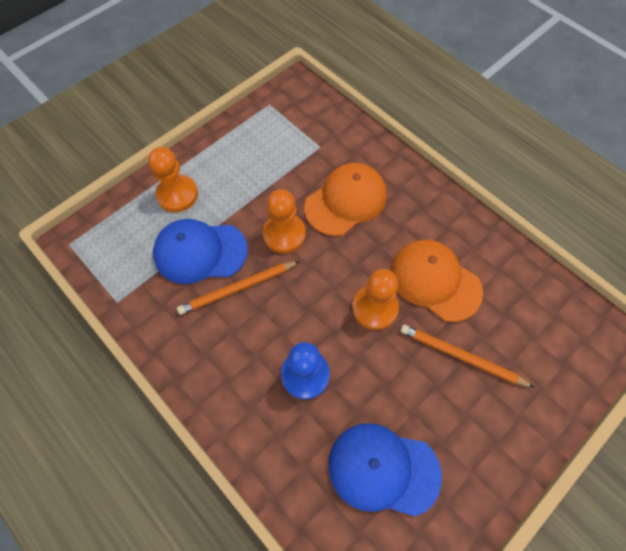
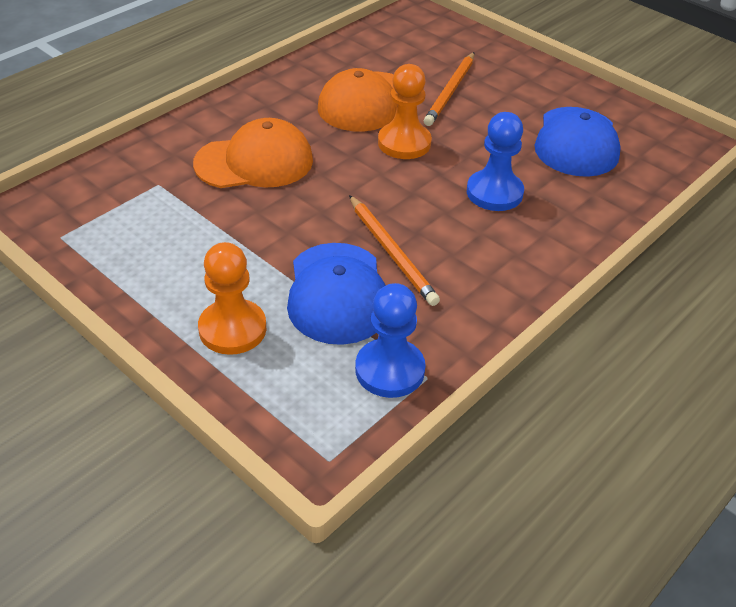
camera: 95 degrees left, 20 degrees down
orange pawn [263,189,306,253] -> none
orange cap [304,163,387,236] -> orange cap turned 120 degrees clockwise [193,118,313,188]
none -> blue pawn [355,283,426,398]

